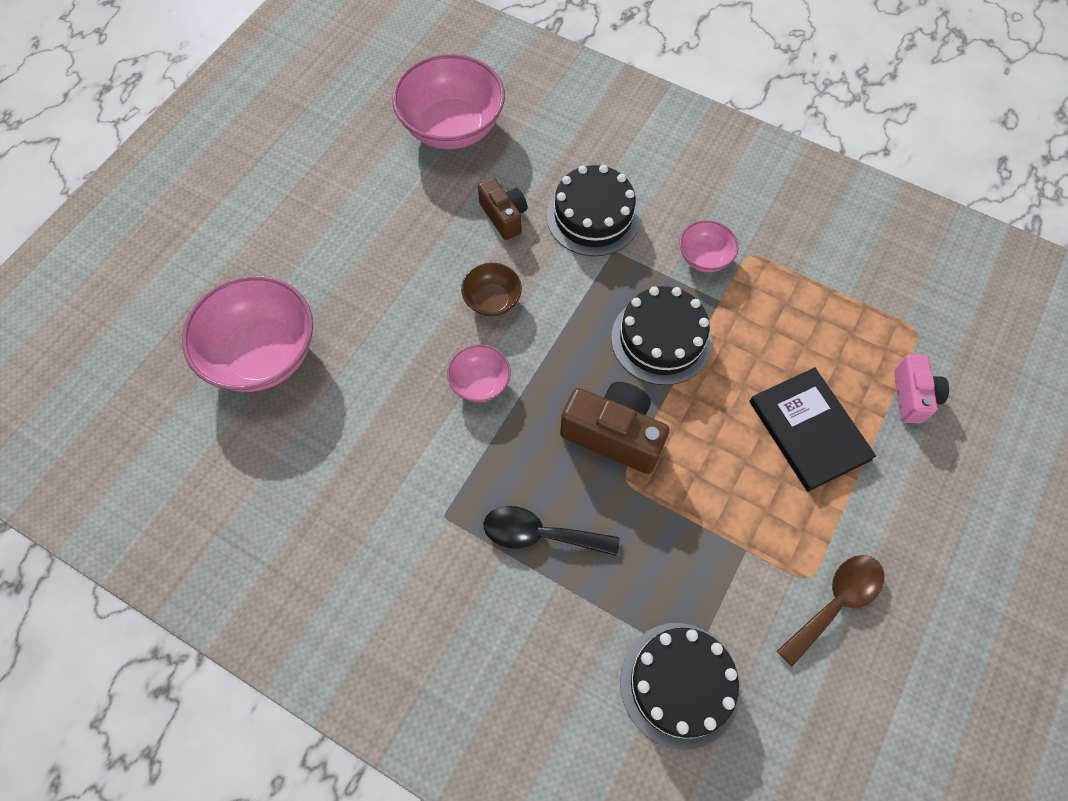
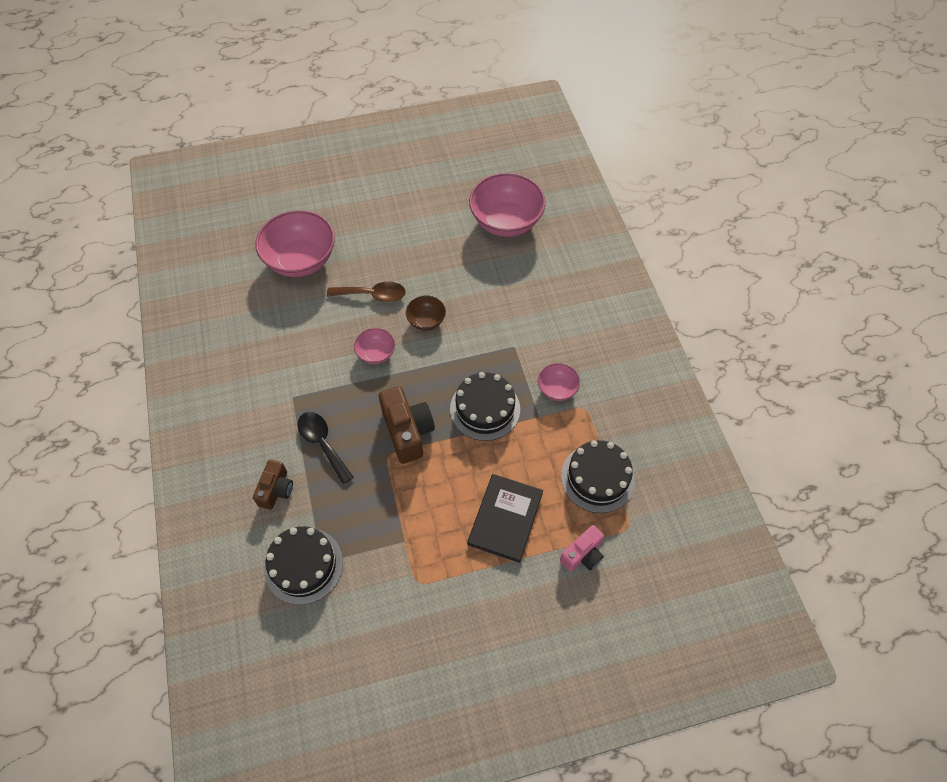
camera: 45 degrees right, 5 degrees down
brown camera [478,177,527,240] -> brown camera moved to [253,459,293,510]
black cake [547,165,640,256] -> black cake moved to [561,440,635,513]
brown spoon [777,555,884,667] -> brown spoon moved to [327,282,406,302]

